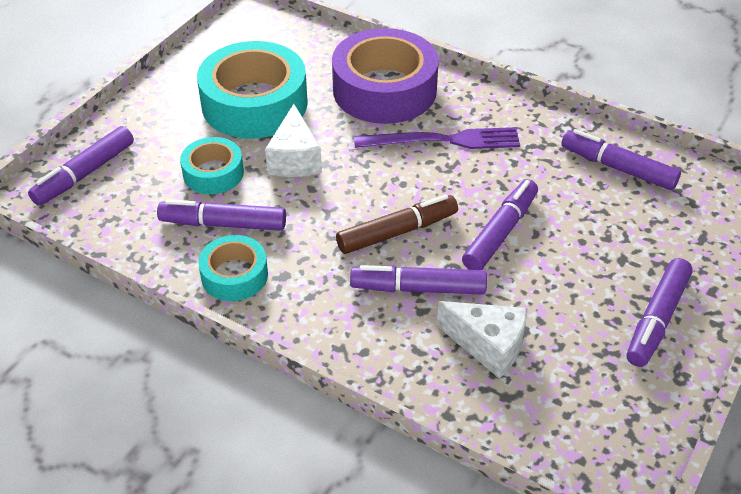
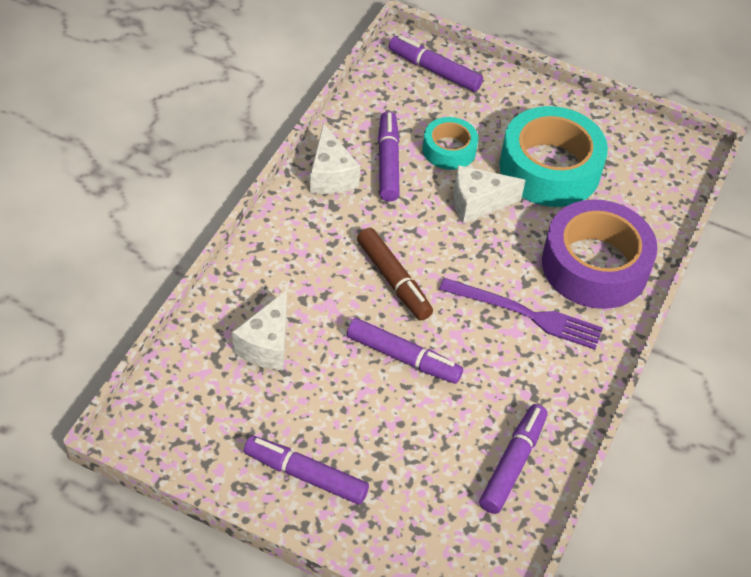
camera: 80 degrees right, 5 degrees up
turquoise tape [198,235,268,301] -> white cheese [310,123,360,194]
purple marker [350,265,487,295] -> none
purple fork [354,127,520,149] -> purple fork turned 60 degrees counterclockwise [439,278,603,350]

